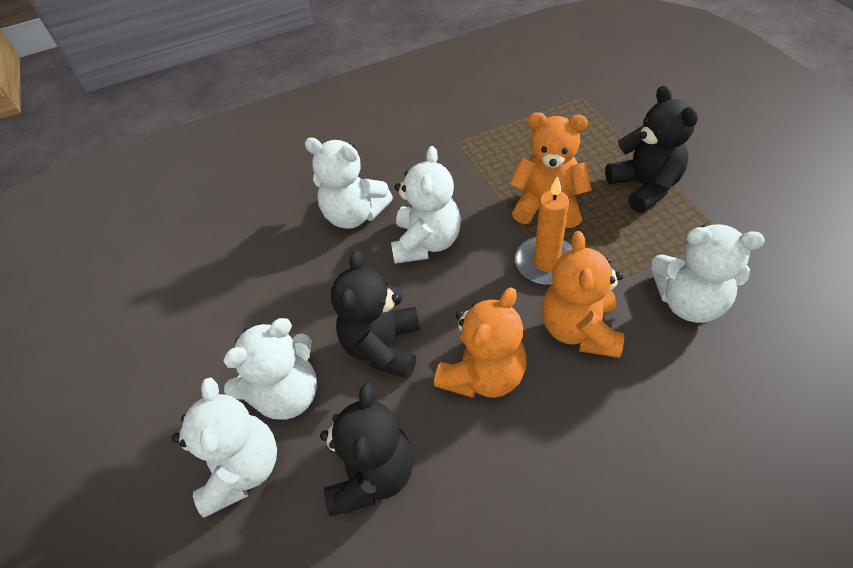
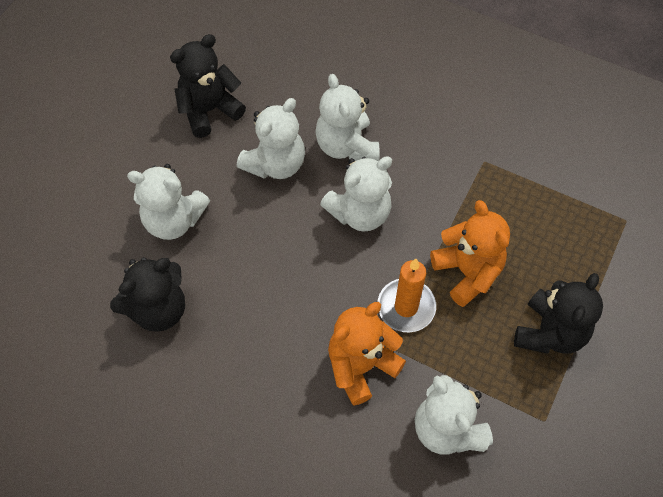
camera: 45 degrees right, 10 degrees up
white teddy bear [172,378,277,517] -> white teddy bear moved to [237,98,305,179]
black teddy bear [331,251,420,379] -> black teddy bear moved to [170,34,246,138]
orange teddy bear [434,288,527,398] -> none

